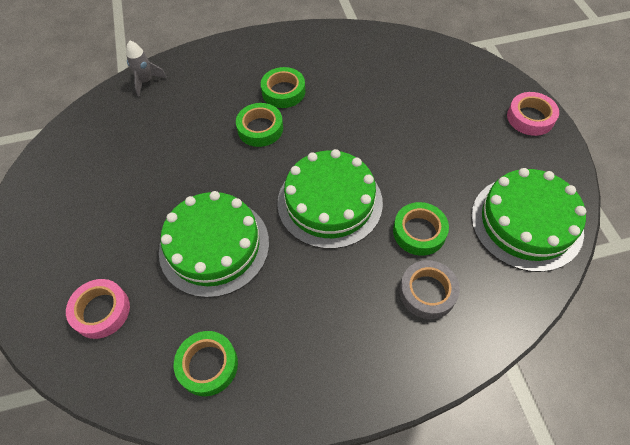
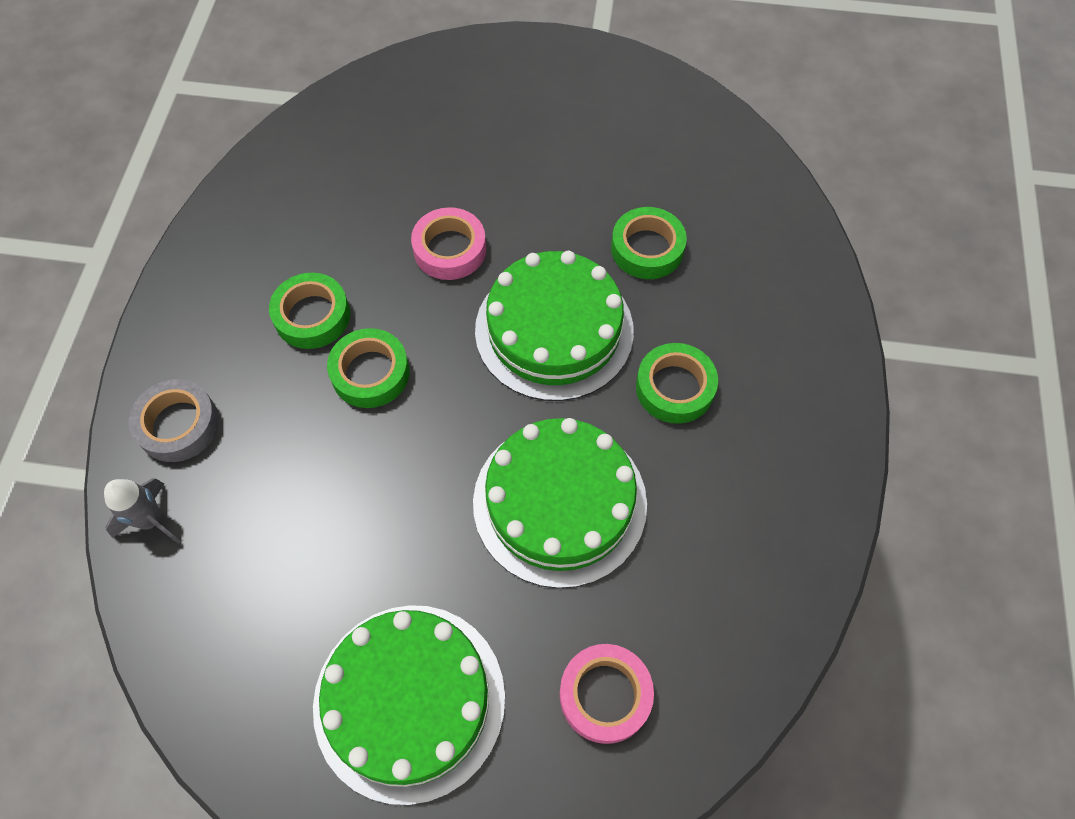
camera: 70 degrees left, 5 degrees up
green tape [174,331,238,396] -> green tape moved to [636,343,718,424]
grey tape [399,260,460,319] -> grey tape moved to [129,379,219,462]
green cake [471,168,586,272] -> green cake moved to [313,605,505,805]
pink tape [507,92,559,136] -> pink tape moved to [411,207,486,280]

